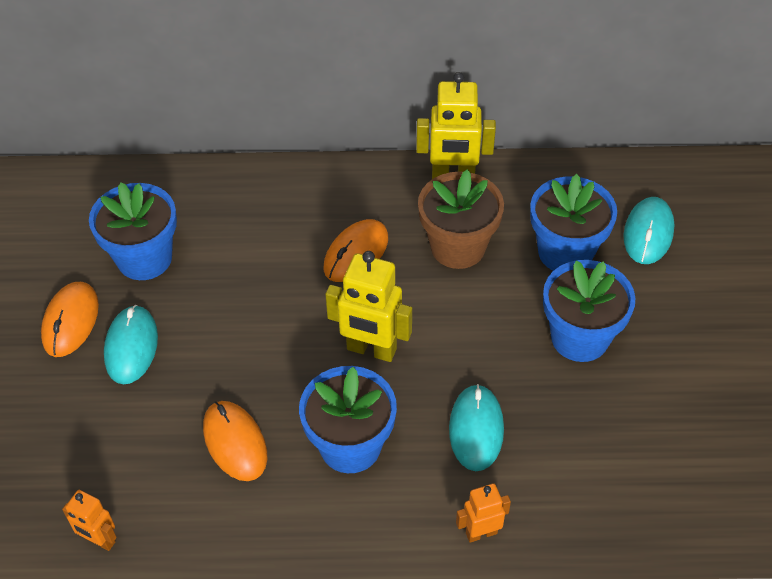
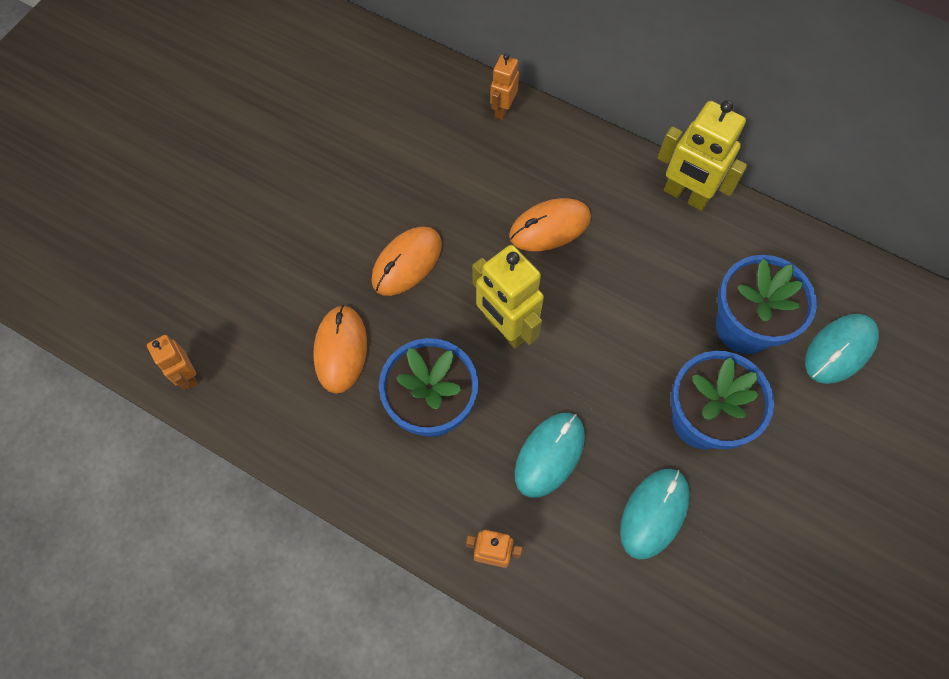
camera: 30 degrees right, 15 degrees up
orange mouse [41,282,99,357] -> orange mouse moved to [371,227,442,296]
blue flower pot [89,182,177,280] -> none
turquoise mouse [104,305,158,384] -> turquoise mouse moved to [620,469,690,559]
brown flower pot [418,169,504,269] -> none
none -> orange robot [490,53,519,120]

